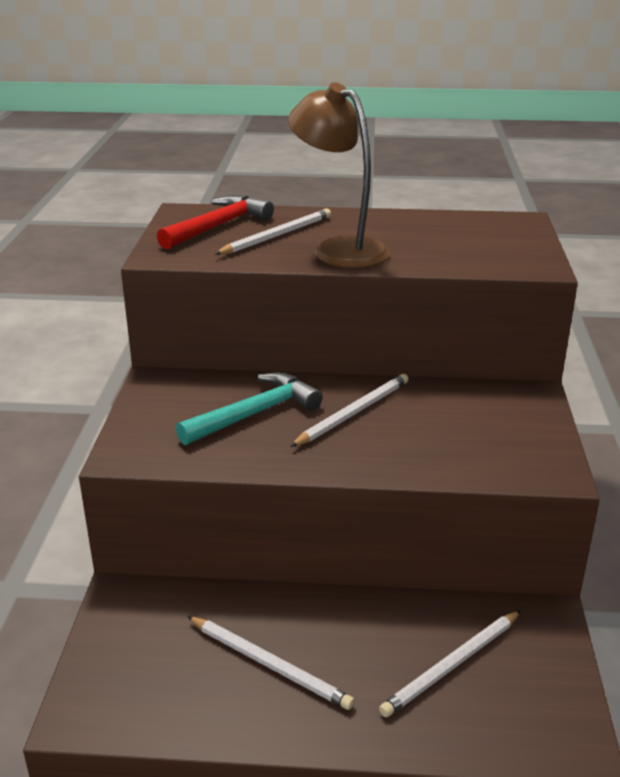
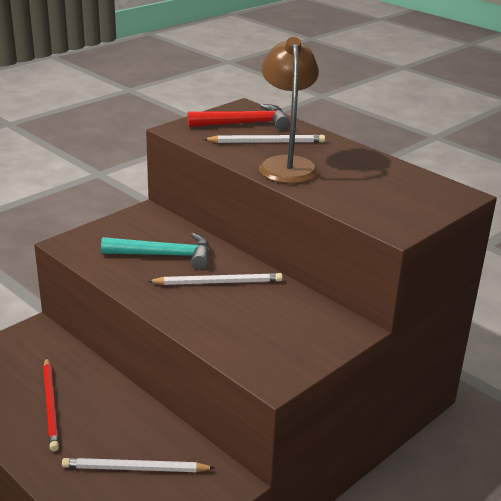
camera: 40 degrees right, 0 degrees up
white pencil [187,616,354,710] -> red pencil [43,357,59,451]

